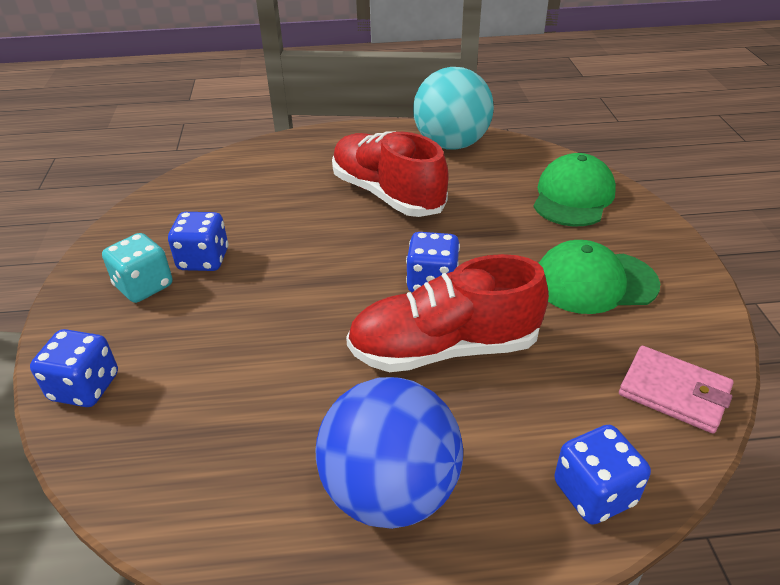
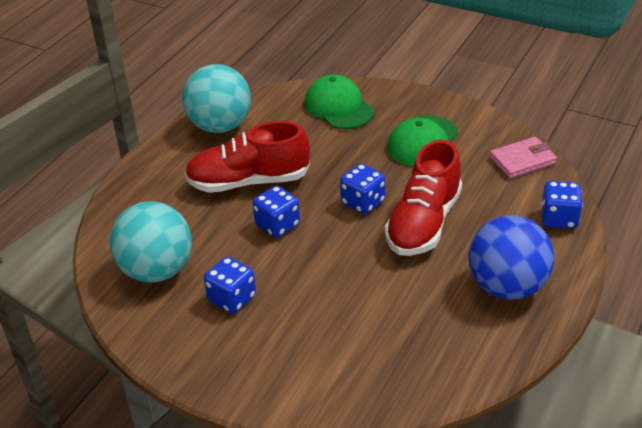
camera: 55 degrees left, 0 degrees up
blue dice [30,329,118,407] -> blue dice moved to [253,186,300,238]
turquoise dice [102,233,173,303] -> none
none -> turquoise ball [109,201,192,283]

